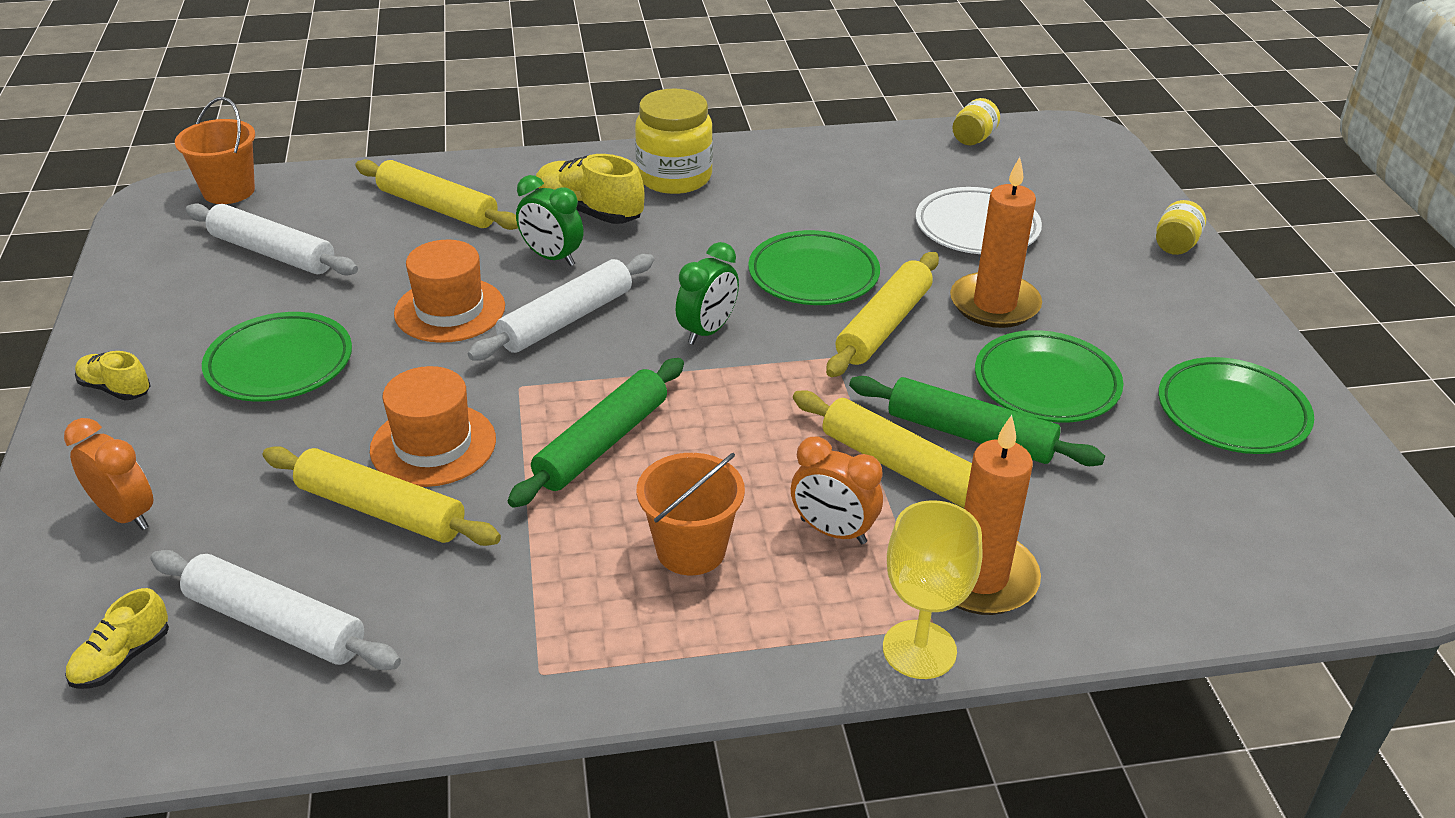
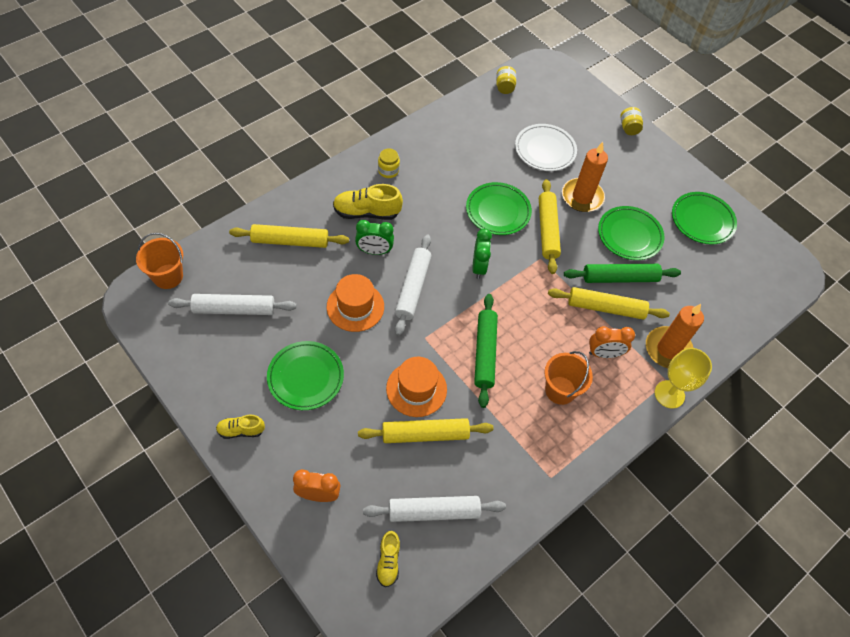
camera: 35 degrees left, 20 degrees up
yellow jar [635,88,713,194] -> yellow jar [378,148,400,178], size x0.52

